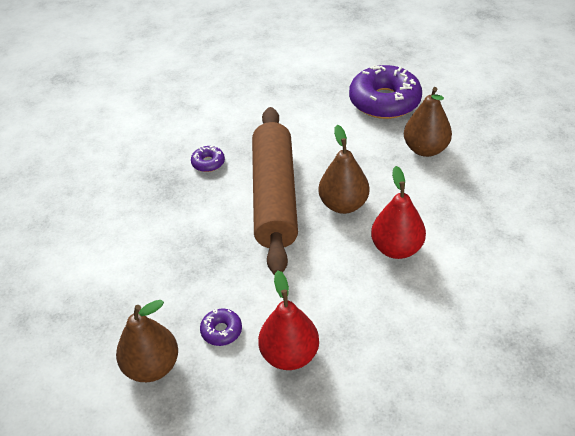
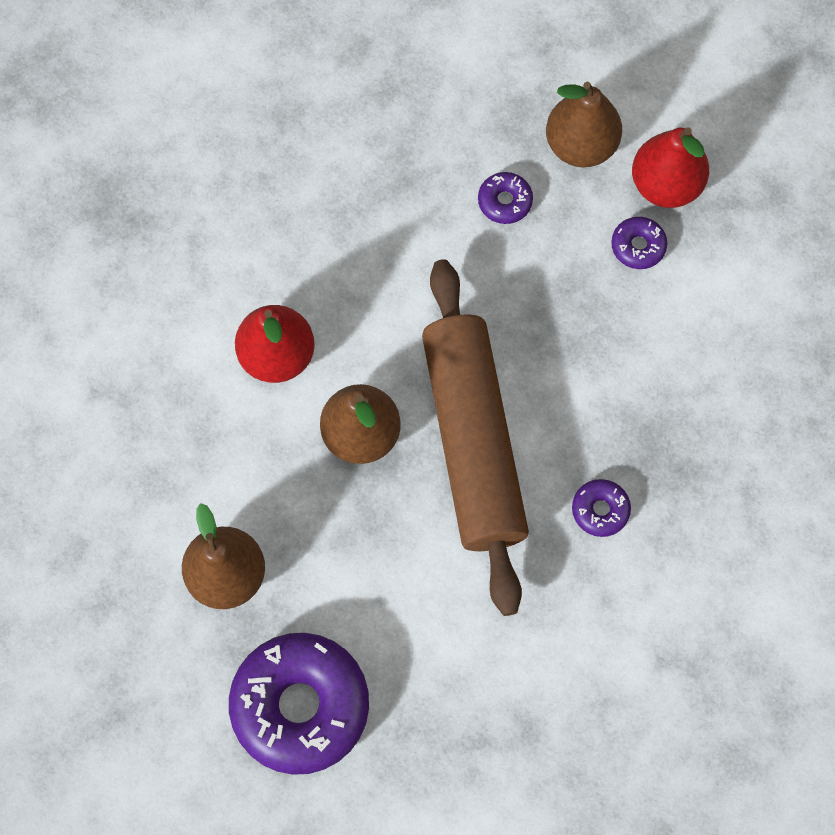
camera: 170 degrees right, 25 degrees up
red pear [258,270,319,370] -> red pear moved to [632,127,709,208]
none -> purple donut [611,217,667,269]

